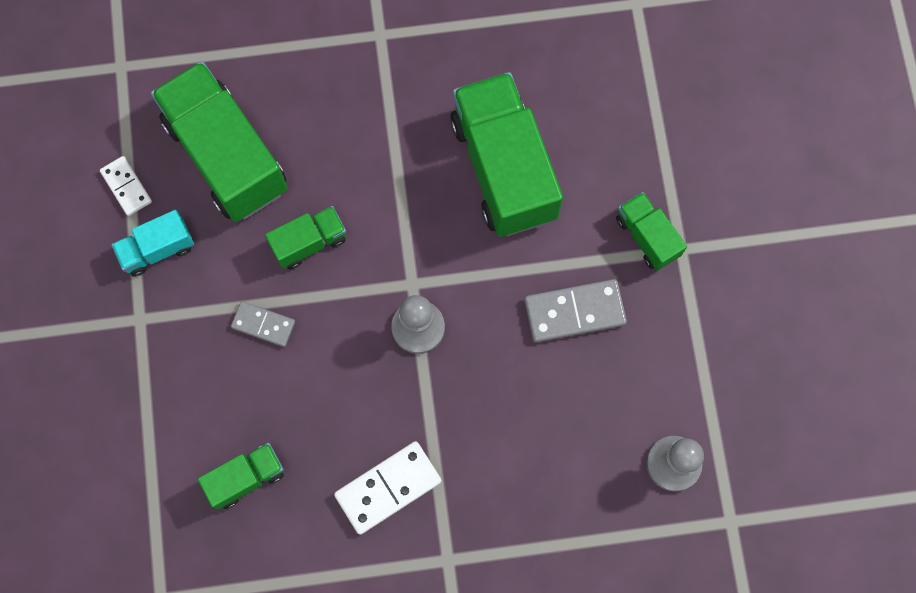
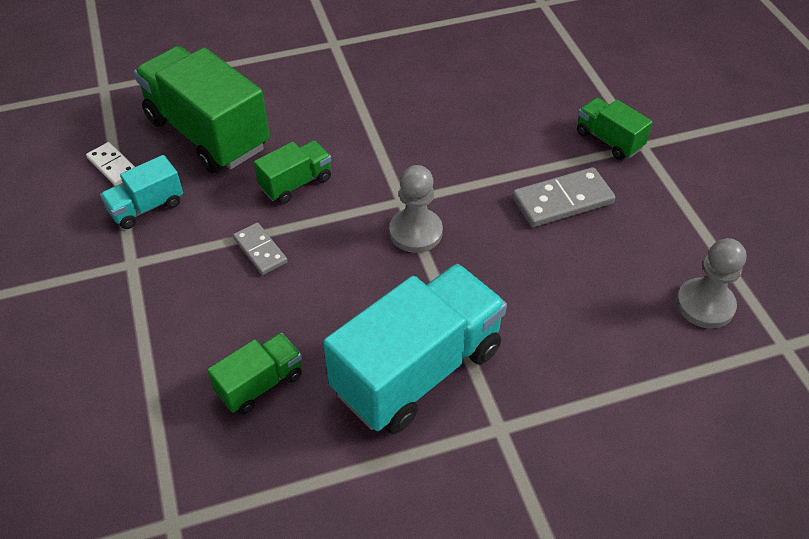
camera: 10 degrees left, 25 degrees down
grey domino [231,301,295,347] -> grey domino turned 45 degrees clockwise [233,223,288,275]
white domino [334,441,442,535] -> turquoise truck [323,264,507,434]
green truck [450,72,563,237] -> none

